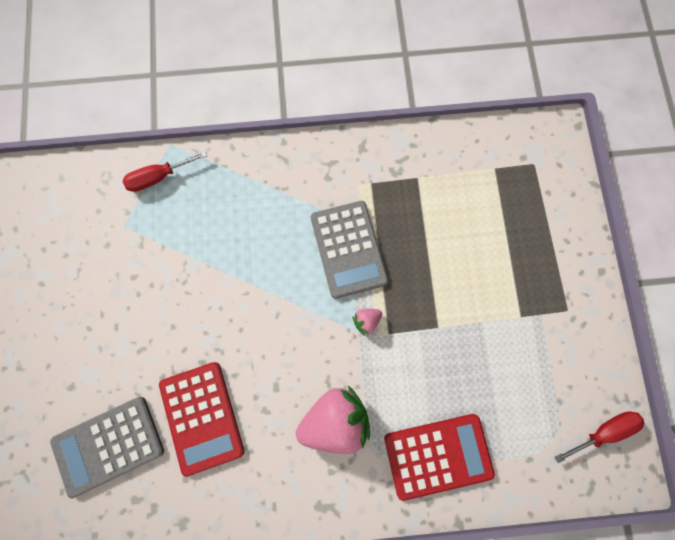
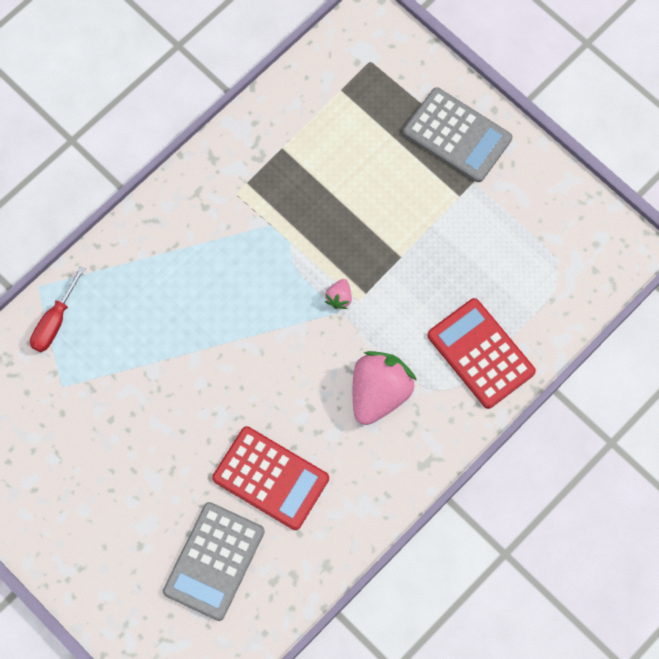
camera: 40 degrees left, 5 degrees down
grey calculator [311,201,388,299] -> grey calculator moved to [403,87,512,182]
red calculator [384,414,495,501] -> red calculator turned 75 degrees counterclockwise [427,298,536,409]
red screwdriver [555,411,644,463] -> none

